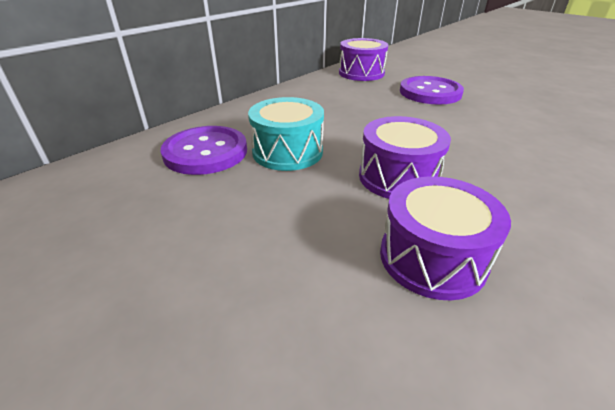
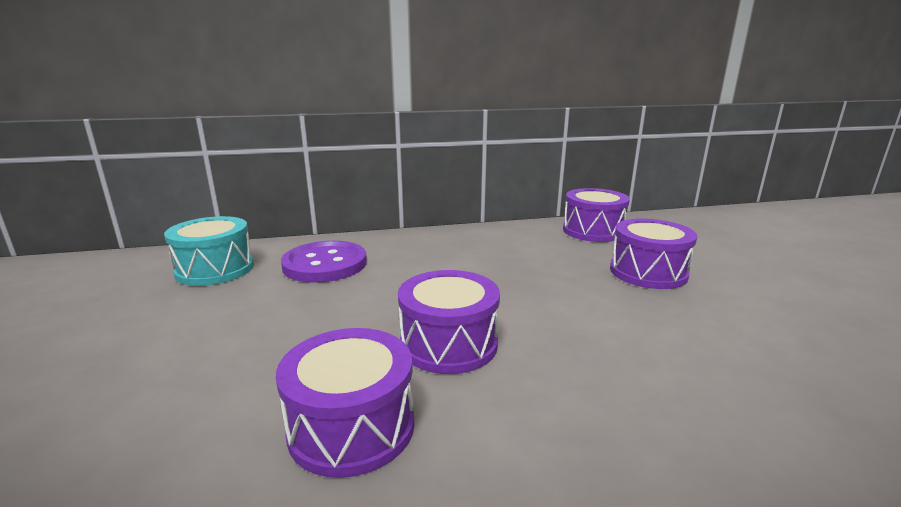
camera: 35 degrees right, 15 degrees down
turquoise drum [248,97,324,171] -> turquoise drum moved to [164,216,254,286]
purple button [400,76,464,105] -> purple drum [610,218,698,289]

